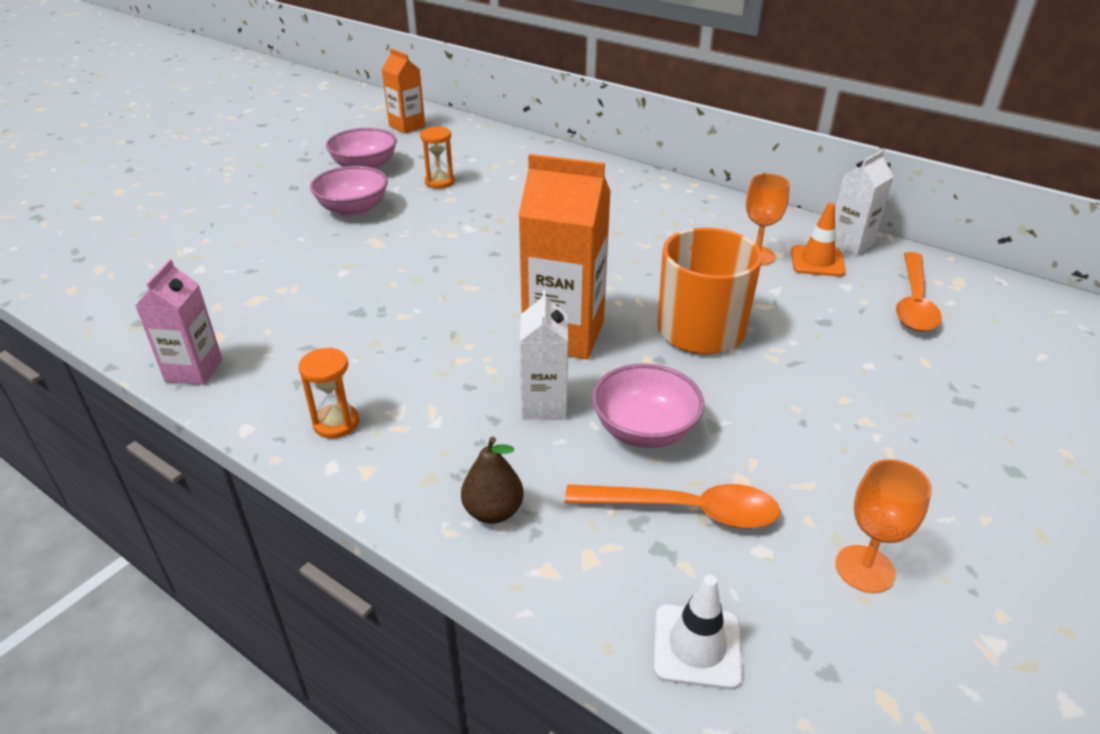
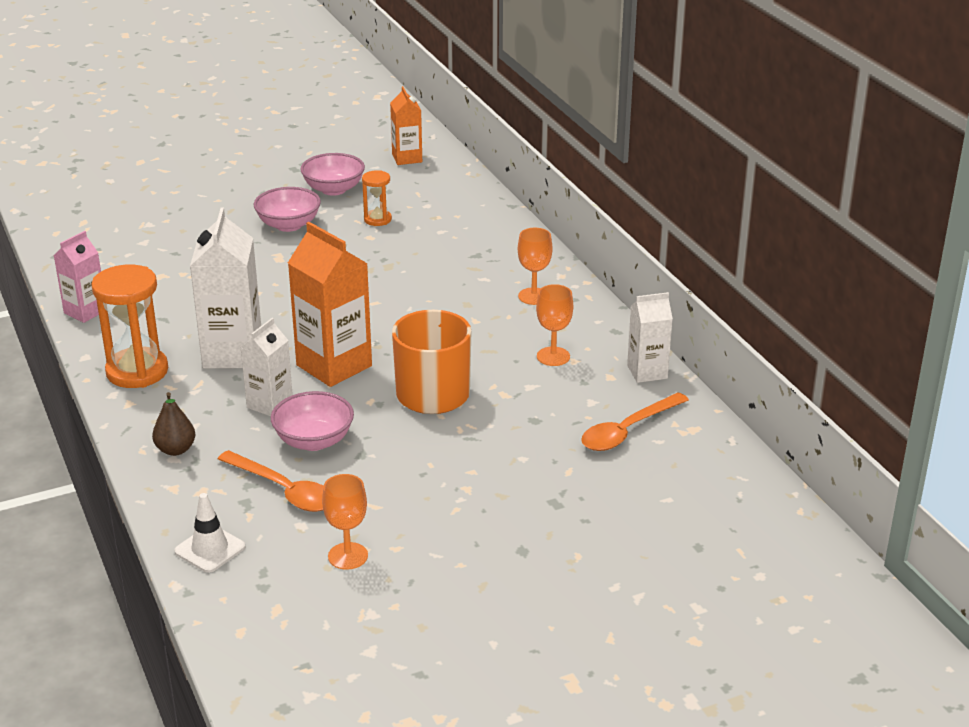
camera: 30 degrees right, 5 degrees down
orange hourglass [298,347,359,438] -> orange hourglass [91,264,168,388], size x1.89
orange traffic cone [791,203,846,277] -> none
none -> white carton [190,208,261,369]
none -> orange goblet [518,228,552,305]

